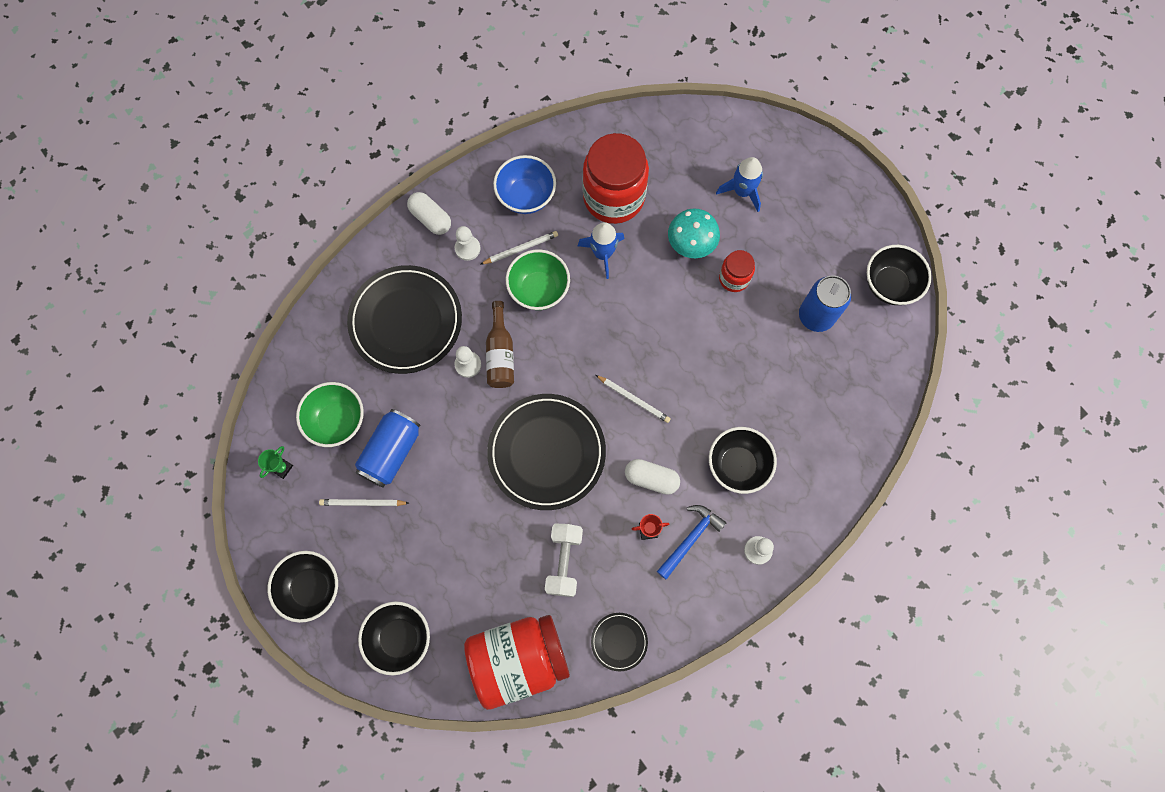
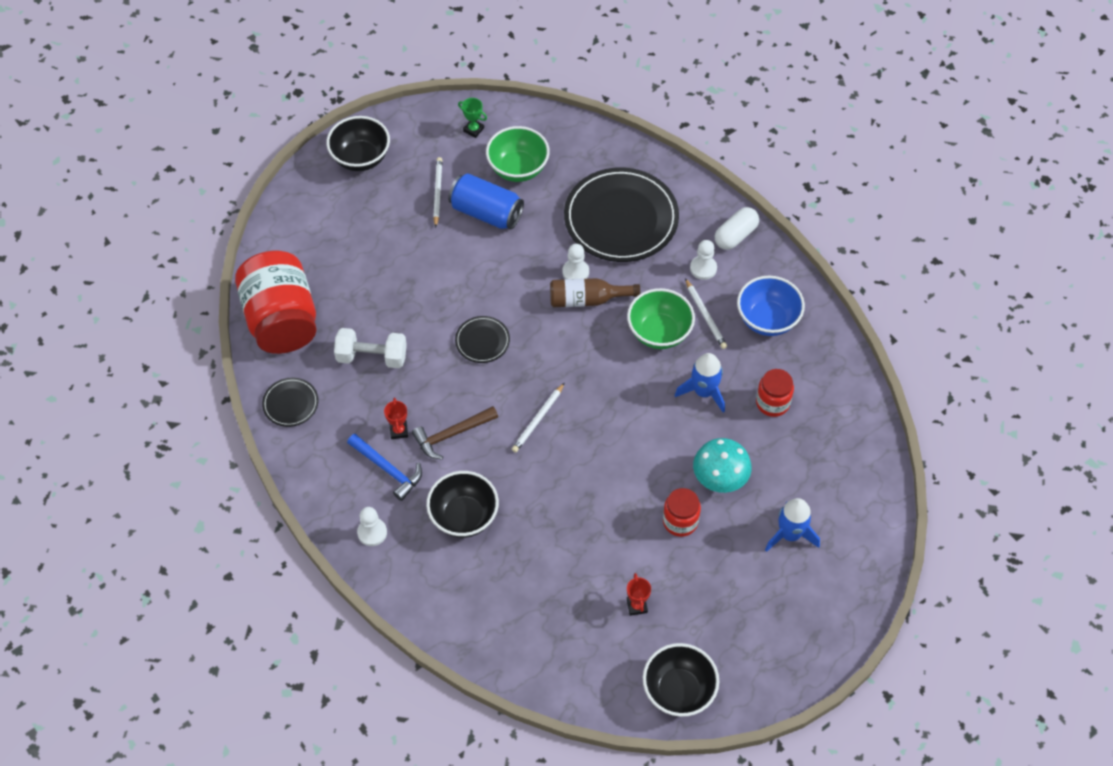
camera: 90 degrees right, 15 degrees down
black bowl [358,601,430,675] -> none
black plate [487,394,606,510] -> black plate [455,316,510,363], size x0.46
red jar [583,133,649,224] -> red jar [756,369,794,417], size x0.50
white capsule [625,459,680,495] -> brown hammer [412,406,498,460]
blue can [799,275,851,332] -> red trophy [627,573,651,616]

